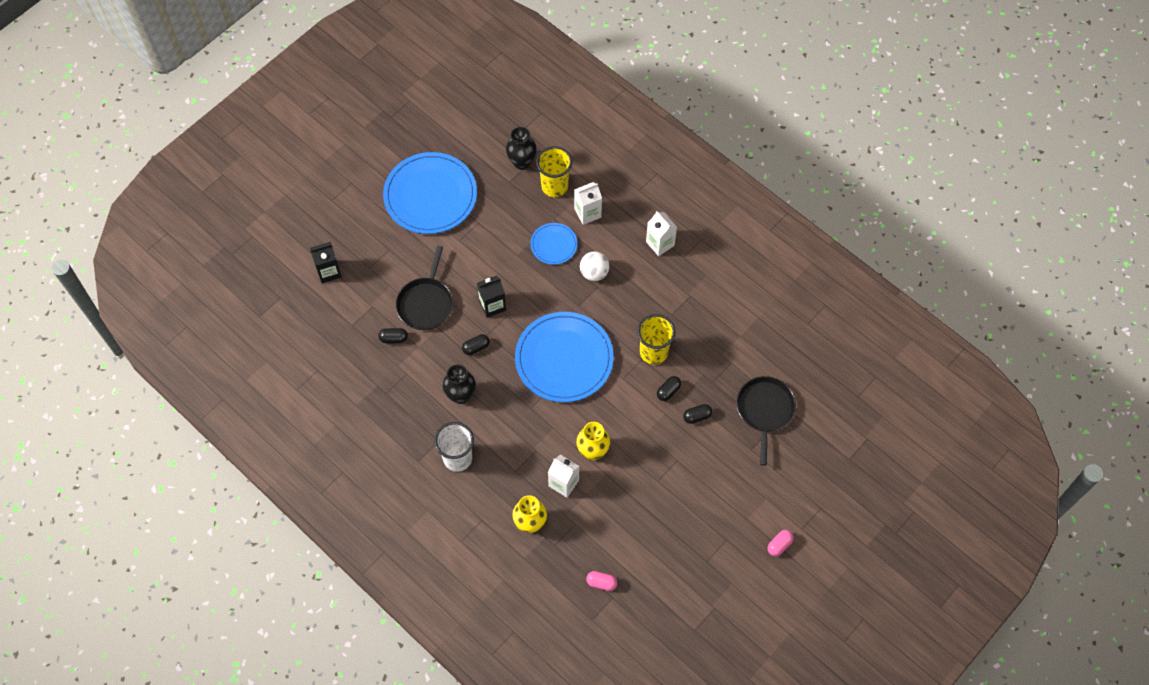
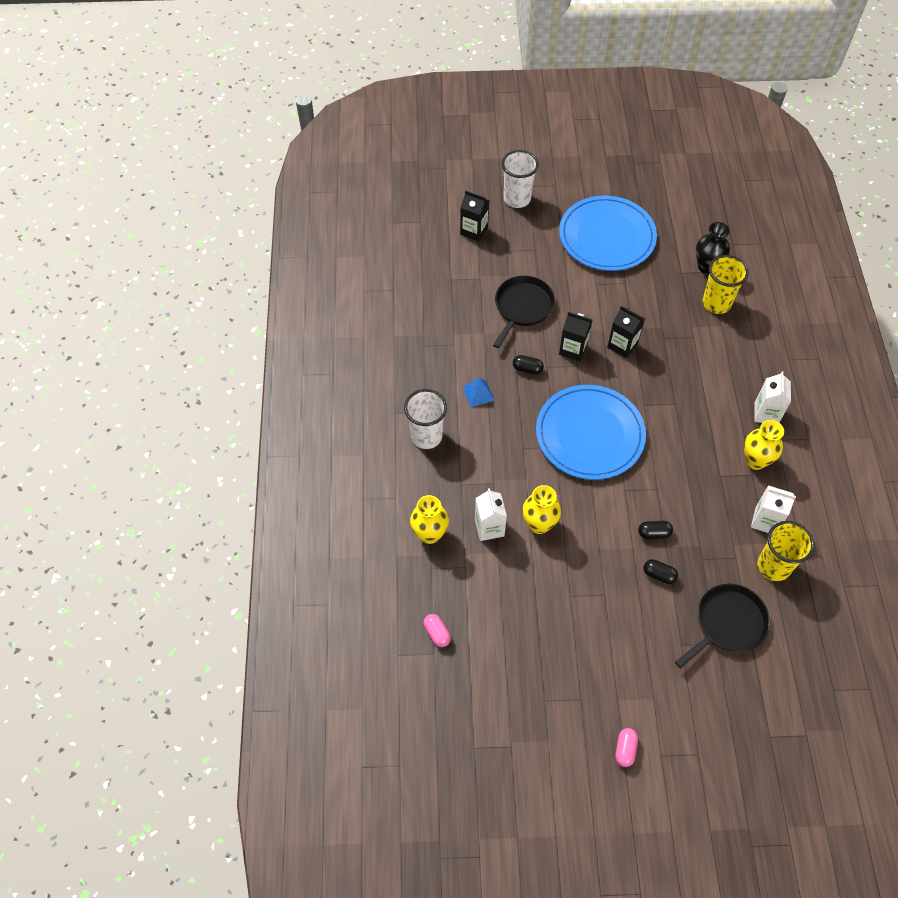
camera: 45 degrees right, 5 degrees down
black capsule [378,328,408,343] -> none
black pan [396,246,453,330] -> black pan turned 150 degrees clockwise [493,276,555,348]
black vase [443,364,476,404] -> blue pyramid [462,377,495,407]
blue plate [530,223,577,265] -> none
white carton [574,182,602,225] -> white carton moved to [751,486,796,533]
white ball [580,252,609,281] -> none
yellow cup [637,314,676,365] -> yellow cup moved to [757,521,815,581]
pink capsule [768,530,794,556] -> pink capsule turned 75 degrees counterclockwise [615,728,638,767]
none -> white cup [502,150,539,208]
none -> black carton [607,306,645,358]
none -> yellow vase [744,420,784,470]

